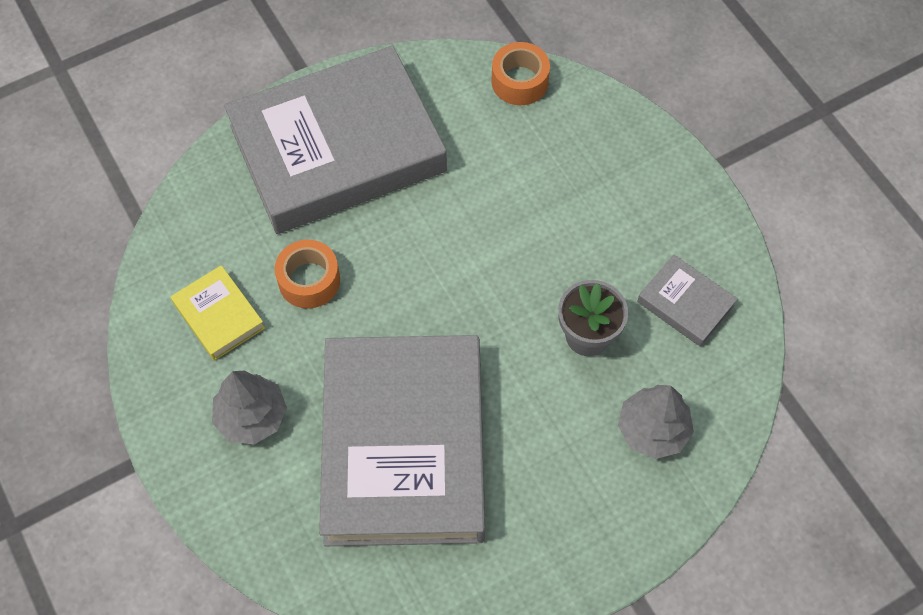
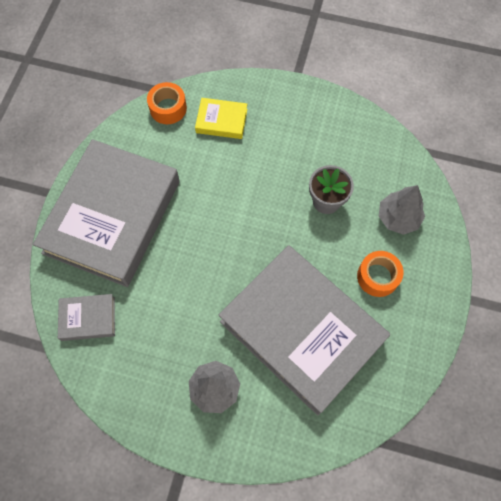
camera: 45 degrees left, 5 degrees up
yellow book [171,265,265,361] -> yellow book moved to [195,98,247,139]
orange tape [275,240,340,309] -> orange tape moved to [357,251,404,297]
grey book [637,255,738,347] -> grey book moved to [58,294,115,341]

